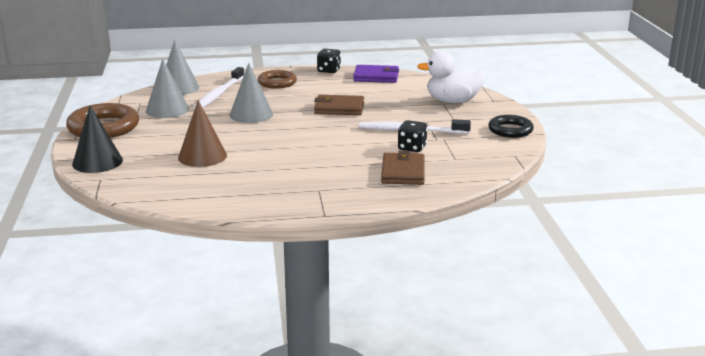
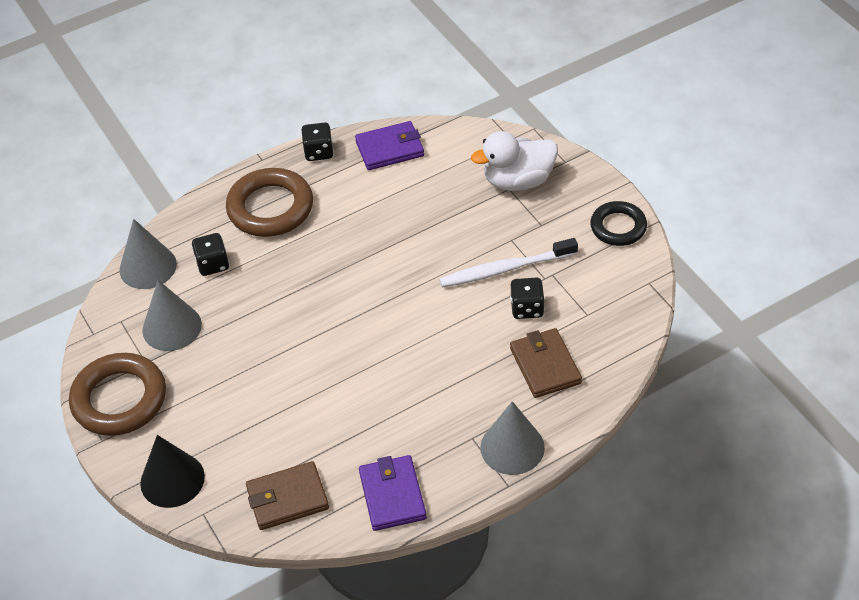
camera: 20 degrees left, 25 degrees up
brown cone [178,100,227,167] -> none
white toothbrush [193,67,244,109] -> black dice [192,233,229,276]
grey cone [230,63,273,123] -> grey cone moved to [480,401,545,475]
brown ring [258,70,297,88] -> brown ring [226,168,313,237], size x1.59
brown wallet [314,95,364,115] -> brown wallet moved to [246,461,329,530]
none -> purple wallet [359,455,427,531]

